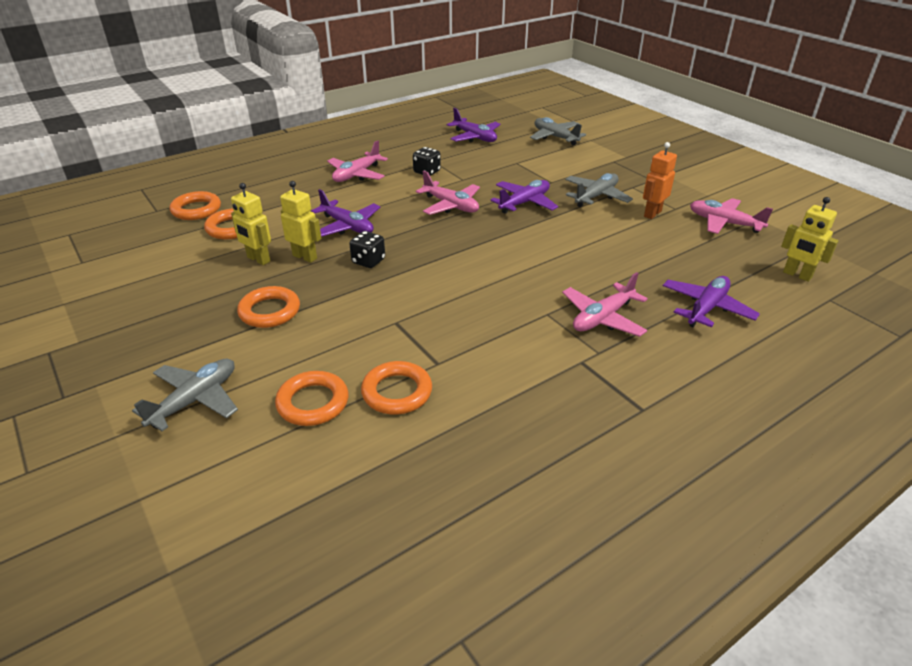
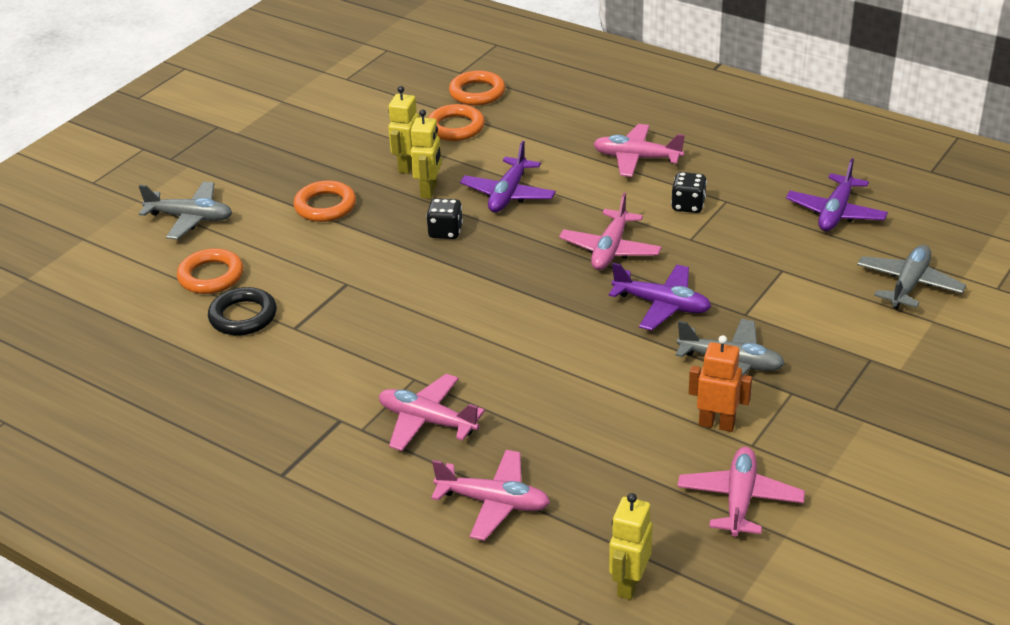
camera: 70 degrees right, 0 degrees up
orange ring [361,361,432,415] -> black ring [208,287,277,335]
purple plane [663,276,760,327] -> pink plane [431,450,550,541]

